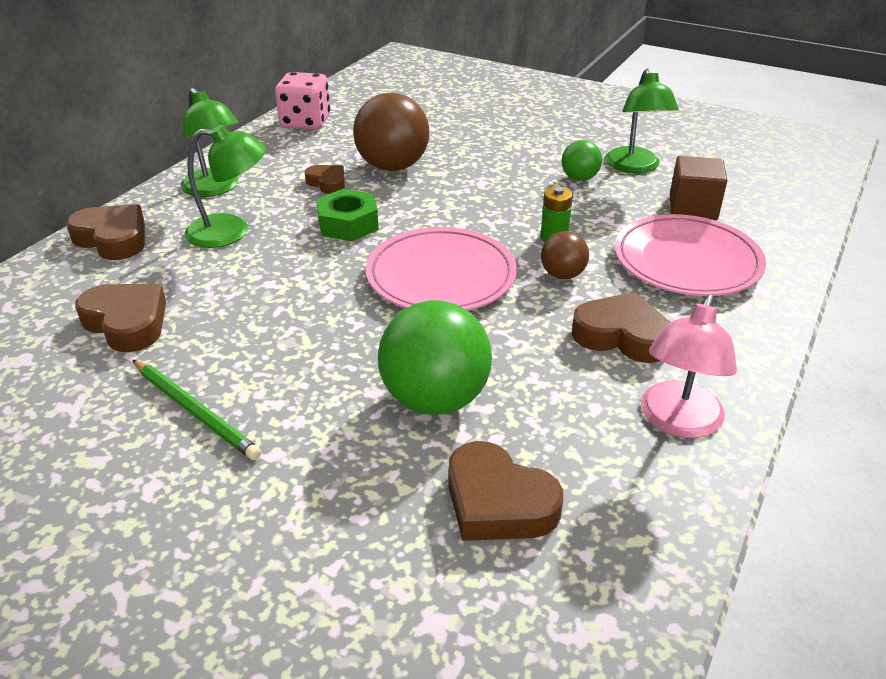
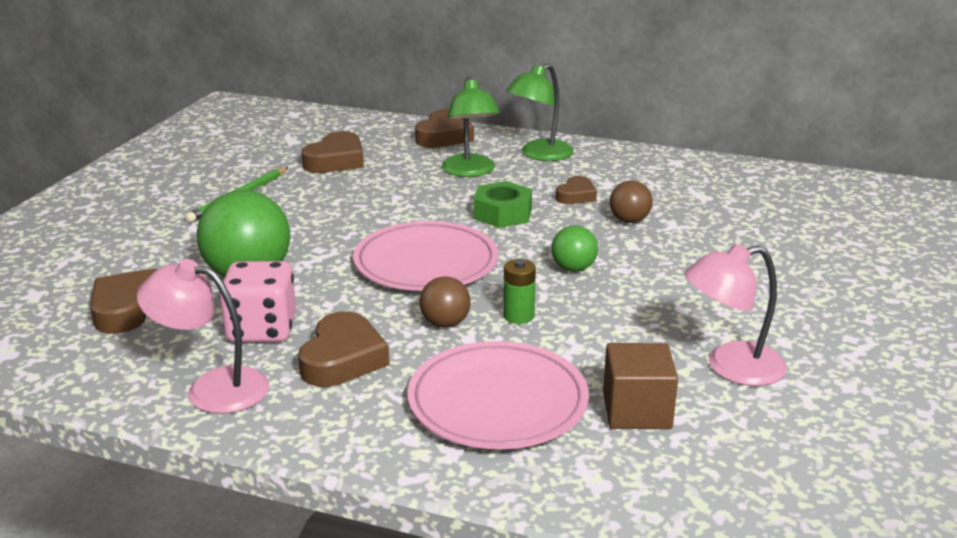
camera: 80 degrees right, 10 degrees down
pink dice [275,72,330,129] -> pink dice moved to [219,261,296,342]
brown ball [353,93,429,171] -> brown ball [610,180,653,223], size x0.52
green ball [562,140,602,181] -> green ball moved to [551,225,598,272]
green lamp [605,68,679,173] -> pink lamp [685,243,787,386]

